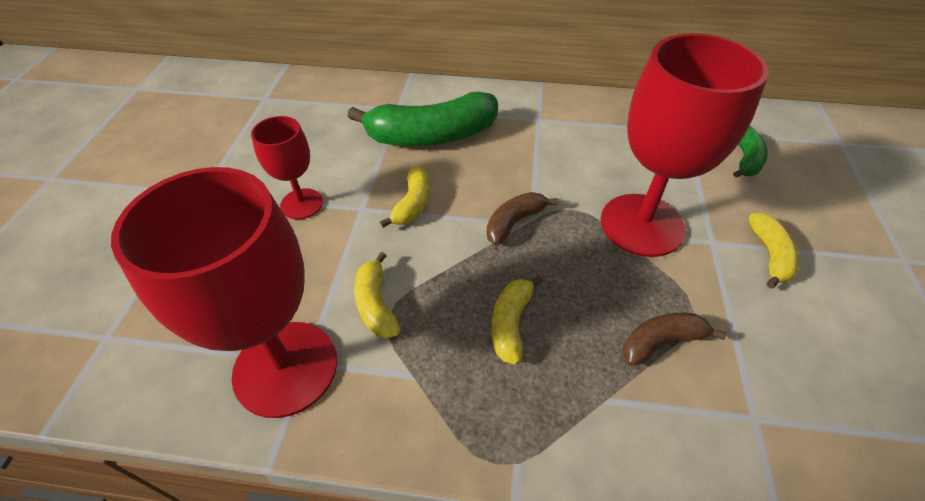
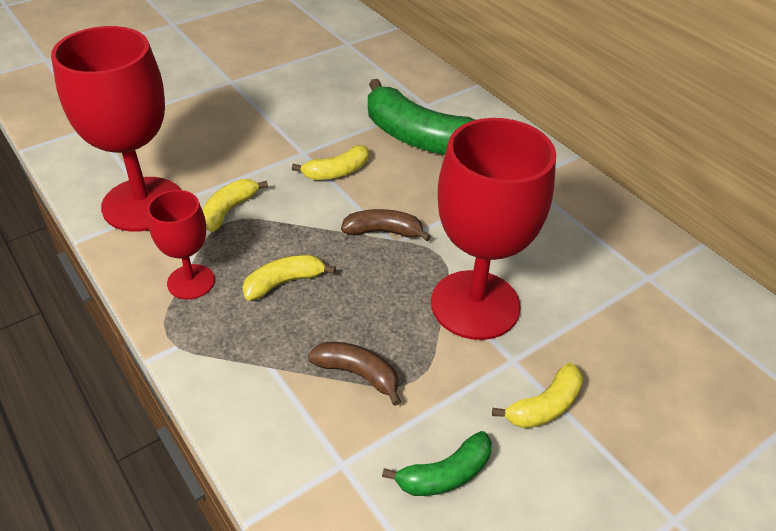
camera: 45 degrees right, 5 degrees down
red goblet [251,116,323,219] -> red goblet moved to [147,190,215,300]
green banana [733,126,768,178] -> green banana moved to [382,431,492,496]

